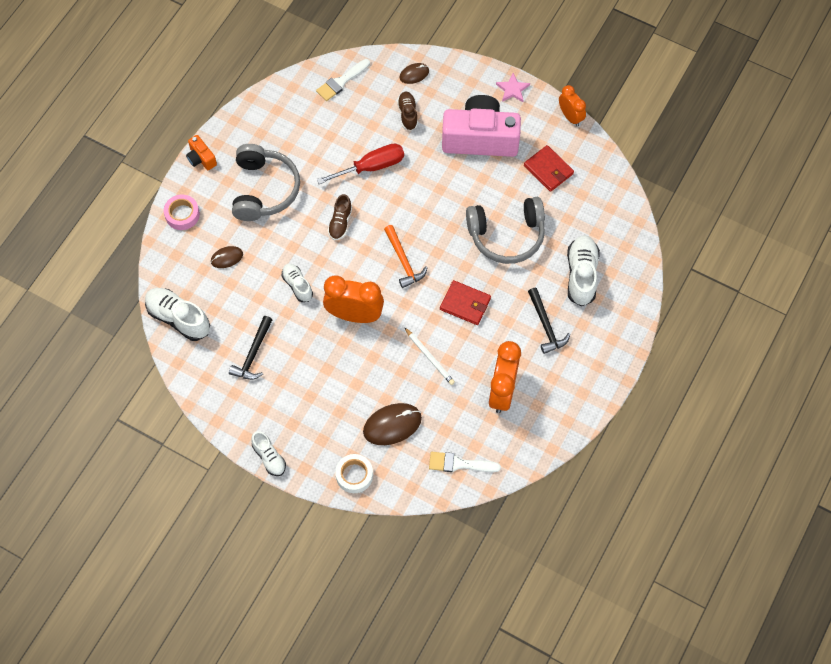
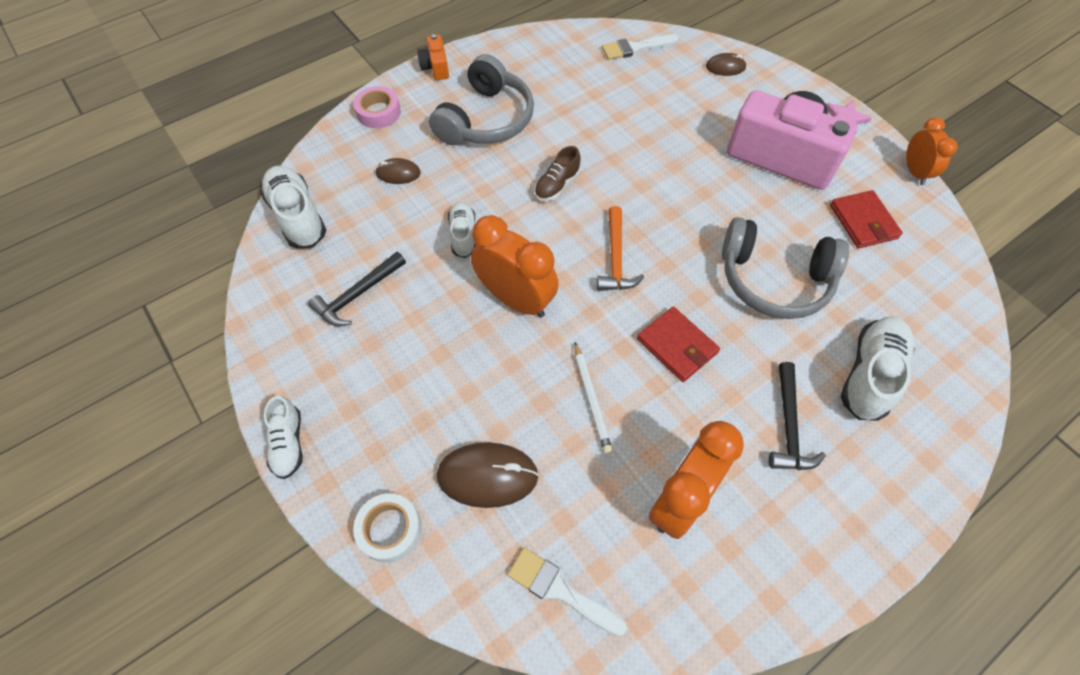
camera: 25 degrees right, 5 degrees down
red screwdriver [317,143,404,184] -> none
brown shoe [397,92,418,131] -> none

